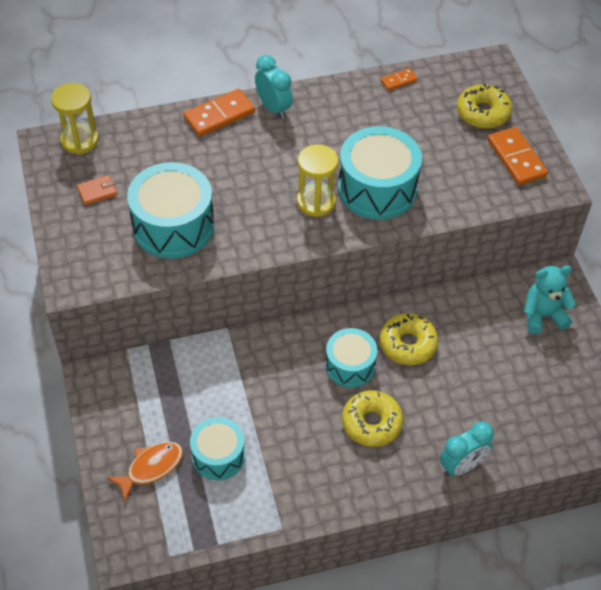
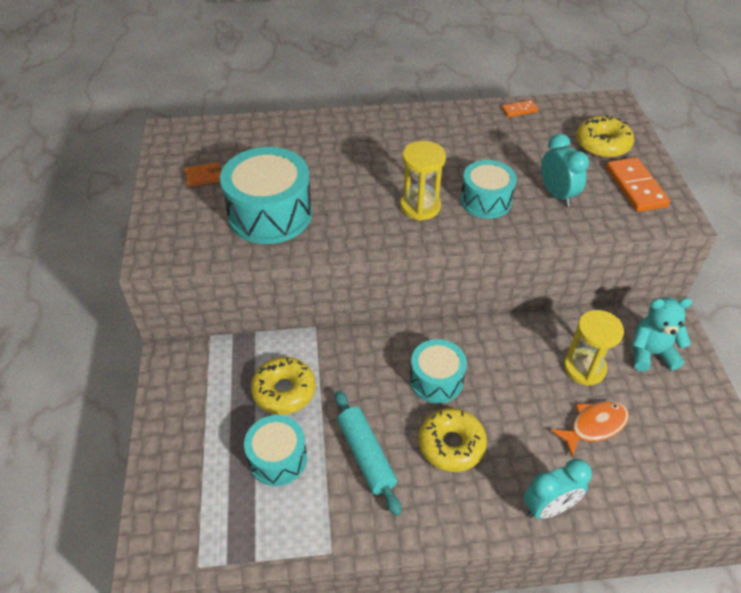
camera: 10 degrees right, 5 degrees down
yellow hourglass [51,83,99,155] -> yellow hourglass moved to [564,310,624,386]
orange fish [107,442,183,501] -> orange fish moved to [550,401,629,457]
orange domino [184,89,255,136] -> none
turquoise clock [255,55,293,119] -> turquoise clock moved to [541,134,589,207]
turquoise drum [338,126,422,220] -> turquoise drum [460,160,517,219], size x0.62
yellow donut [380,313,438,365] -> yellow donut moved to [251,357,316,415]
none -> turquoise rolling pin [335,390,401,516]

